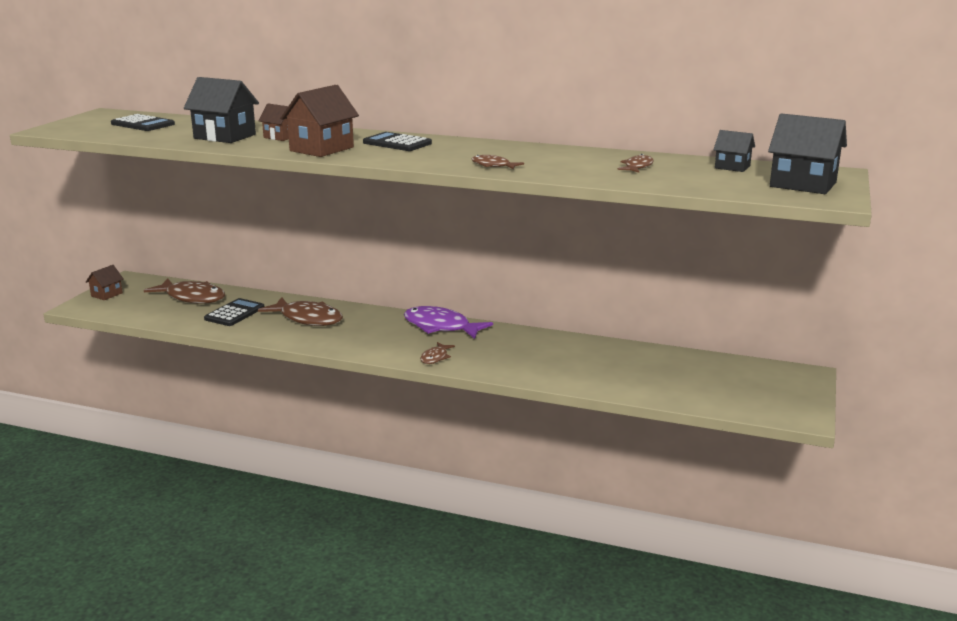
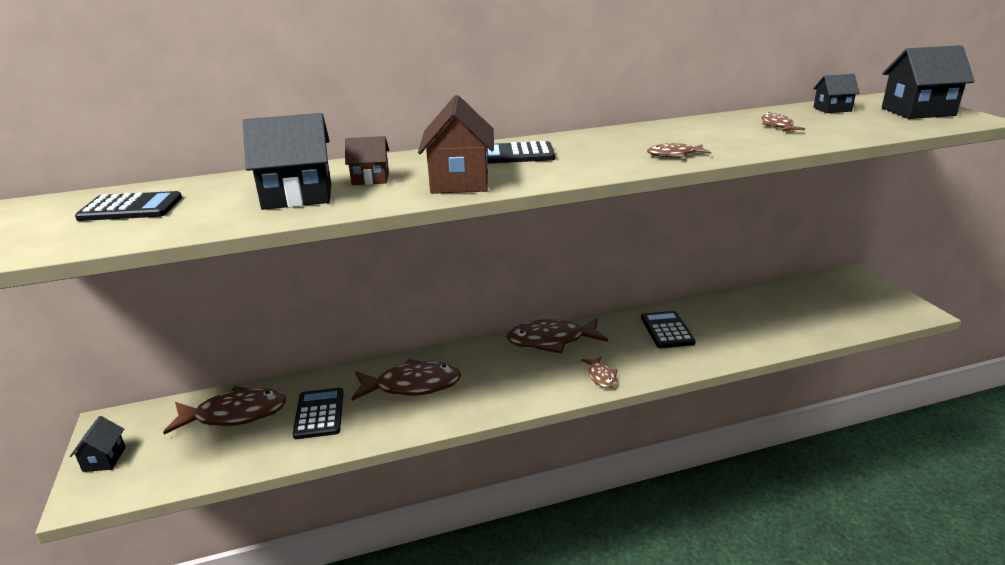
camera: 35 degrees left, 5 degrees up
brown house [86,265,124,300] -> black house [70,416,126,472]
purple fish [404,306,493,339] -> brown fish [506,318,608,353]
none -> black calculator [641,311,695,348]

